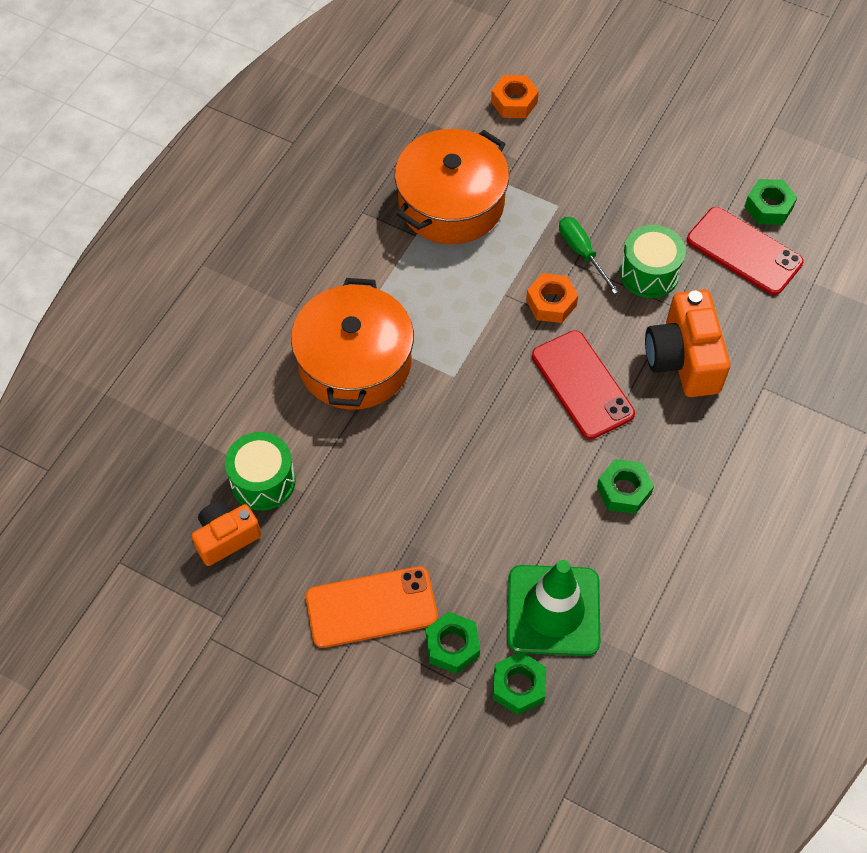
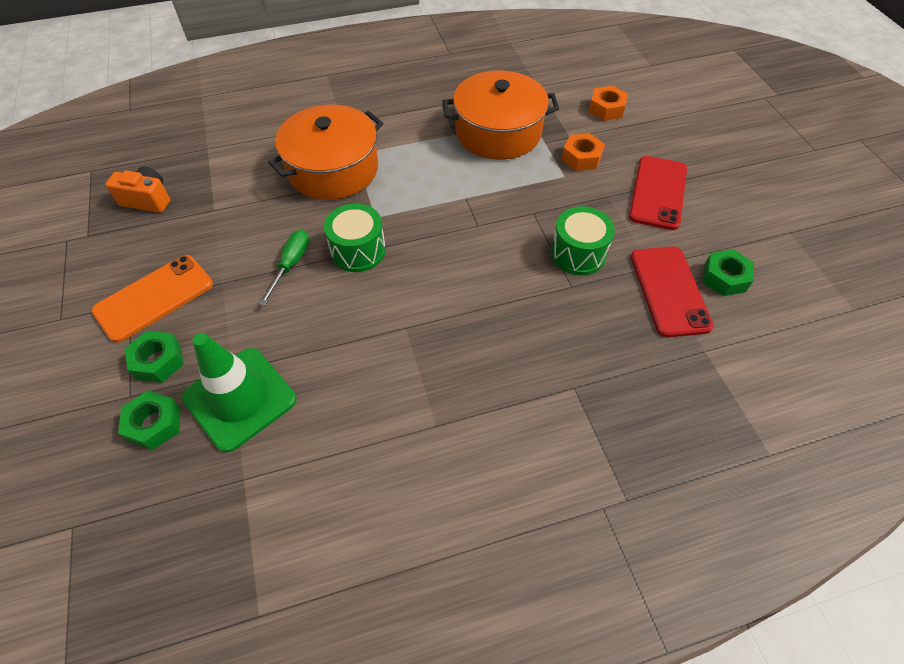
camera: 45 degrees right, 5 degrees down
green drum [225,432,296,511] -> green drum moved to [324,203,386,272]
orange phone [306,566,438,648] -> orange phone turned 75 degrees counterclockwise [91,255,213,343]
orange nut [526,273,578,323] -> orange nut moved to [562,133,605,171]
red phone [532,330,635,439] -> red phone moved to [629,156,687,230]
green screwdriver [559,217,619,294] -> green screwdriver moved to [259,230,309,306]
green nut [597,459,654,514] -> none
orange camera [645,290,730,397] -> none

